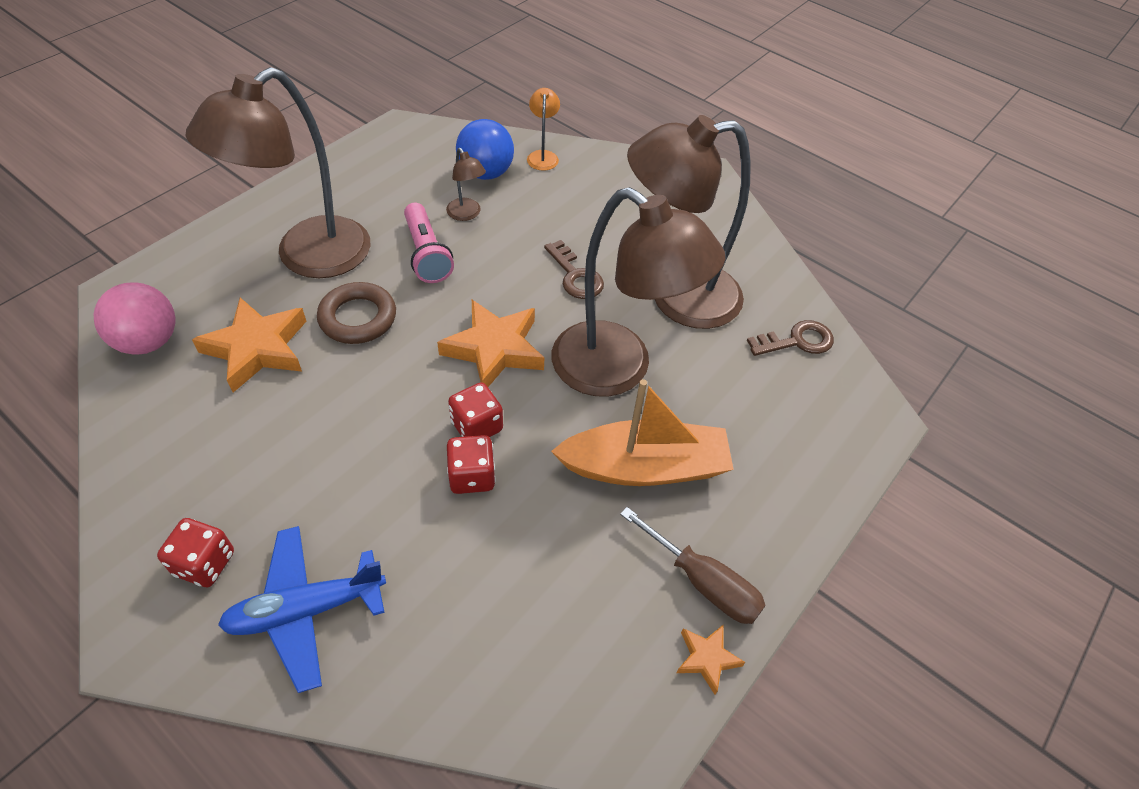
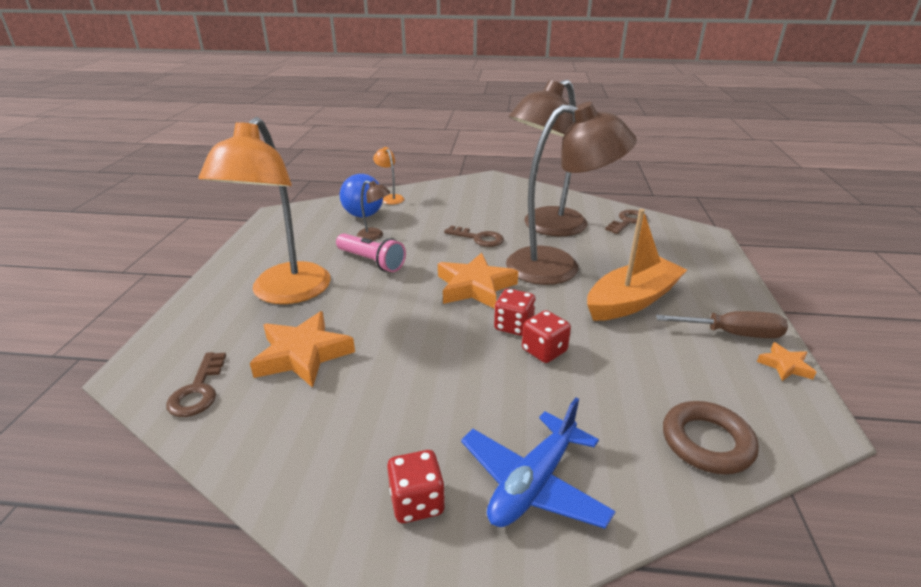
camera: 30 degrees left, 20 degrees down
pink ball [94,282,175,355] -> brown key [166,352,226,417]
brown lamp [186,67,370,278] -> orange lamp [199,117,331,304]
brown ring [317,282,396,344] -> brown ring moved to [663,401,759,475]

